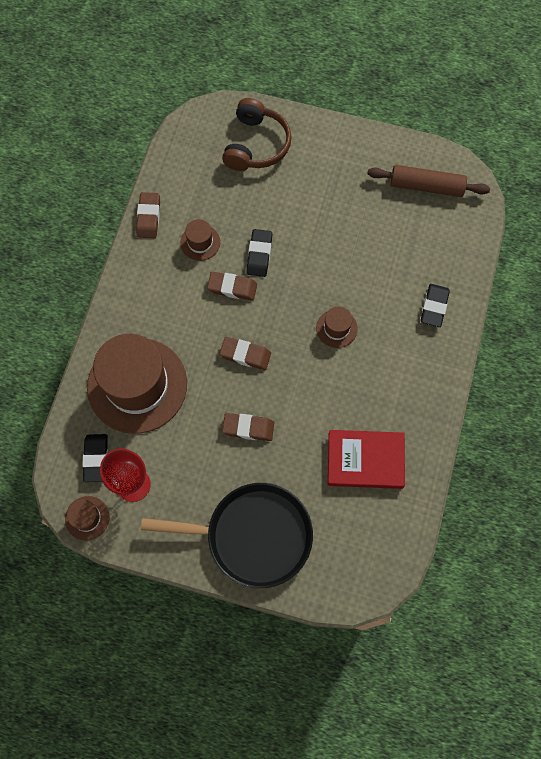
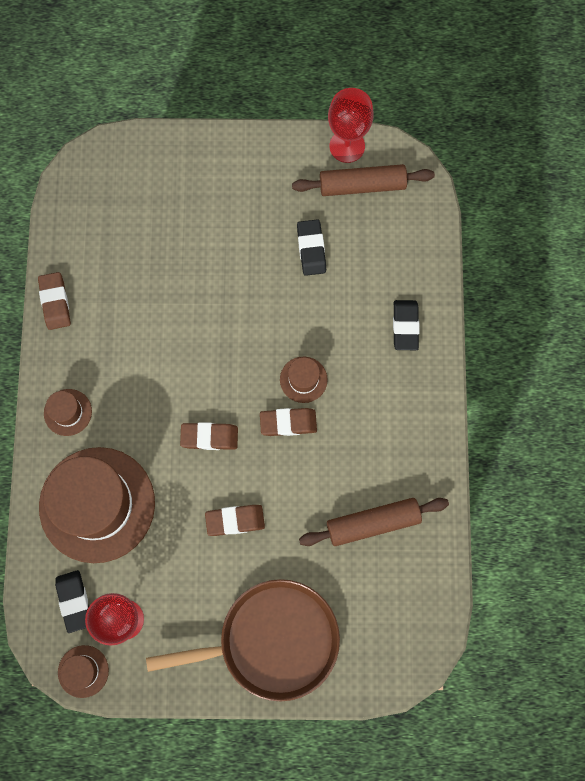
camera: 15 degrees left, 5 degrees up
black pan [141,483,313,588] -> brown pan [146,579,340,702]
brown hat [180,219,220,261] -> brown hat moved to [44,389,92,436]
brown eraser [207,272,257,300] -> brown eraser moved to [260,408,317,436]
brown headphones [222,98,292,171] -> none
black eraser [246,229,273,277] -> black eraser moved to [297,219,326,276]
red book [328,430,405,489] -> brown rolling pin [299,498,449,546]
none -> red goblet [328,88,374,163]

